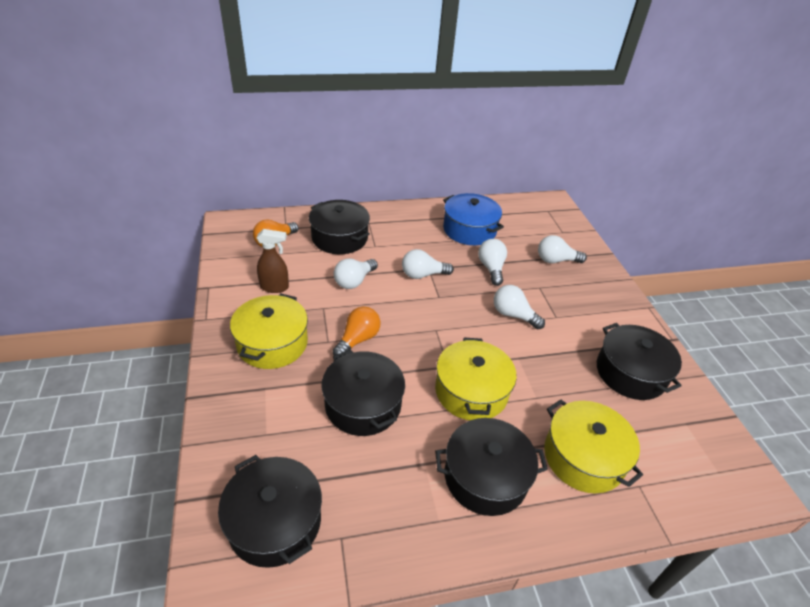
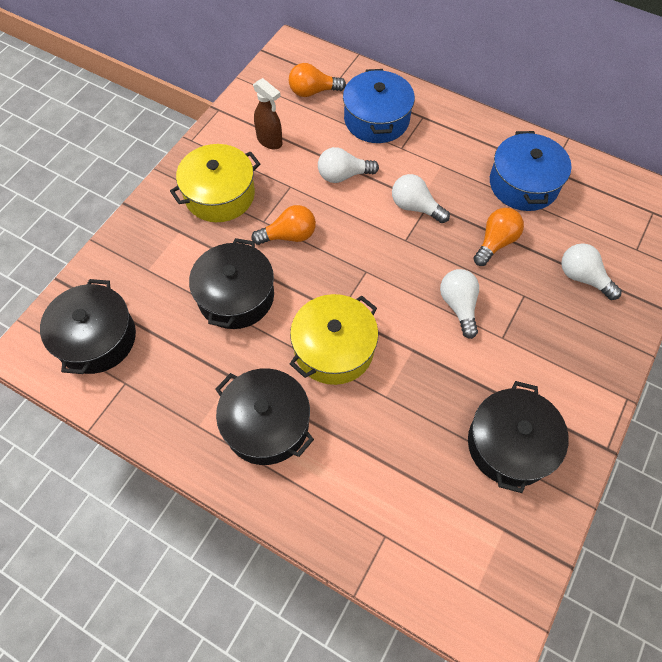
camera: 45 degrees right, 20 degrees up
black pot [309,200,370,254] -> blue pot [343,69,415,143]
white light bulb [478,239,507,286] -> orange light bulb [473,208,524,266]
yellow pot [544,400,643,494] -> none

